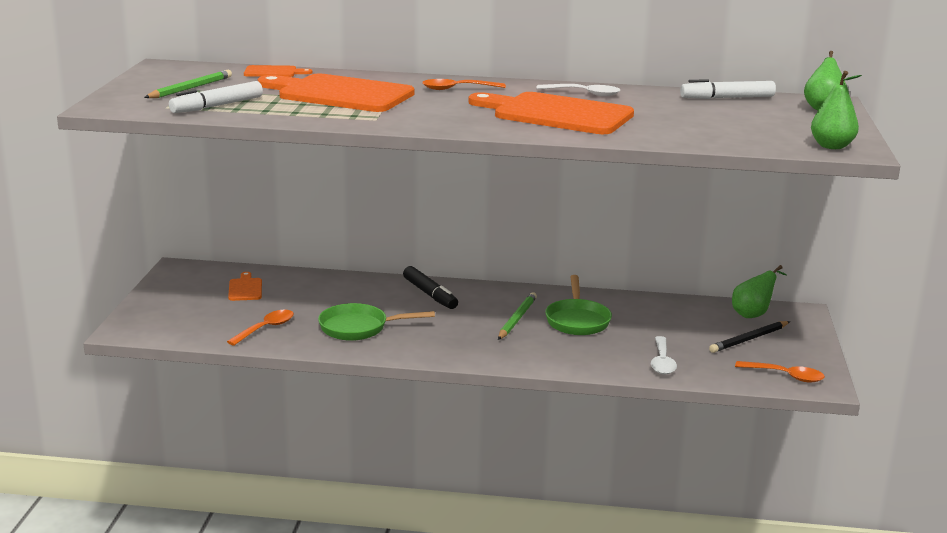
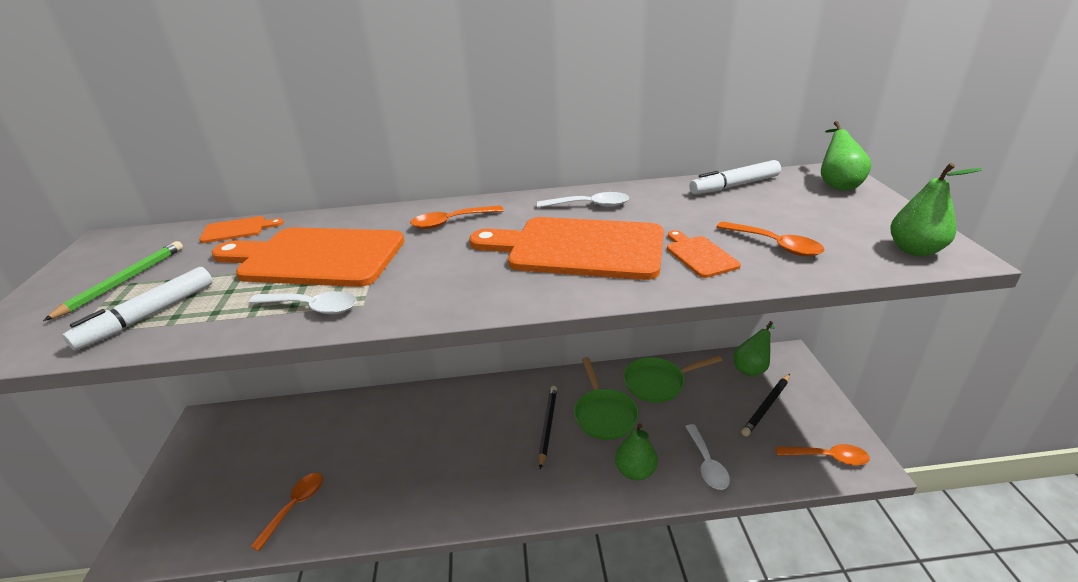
camera: 10 degrees left, 10 degrees up
orange cutting board [228,272,262,301] -> orange cutting board moved to [667,230,741,278]
green pan [318,303,435,341] -> green pan moved to [623,356,722,403]
black marker [403,266,458,309] -> none
green pencil [498,292,537,340] -> black pencil [538,386,557,469]
none -> white spoon [249,291,357,314]
none -> green pear [615,423,658,480]
none -> orange spoon [717,222,825,256]

